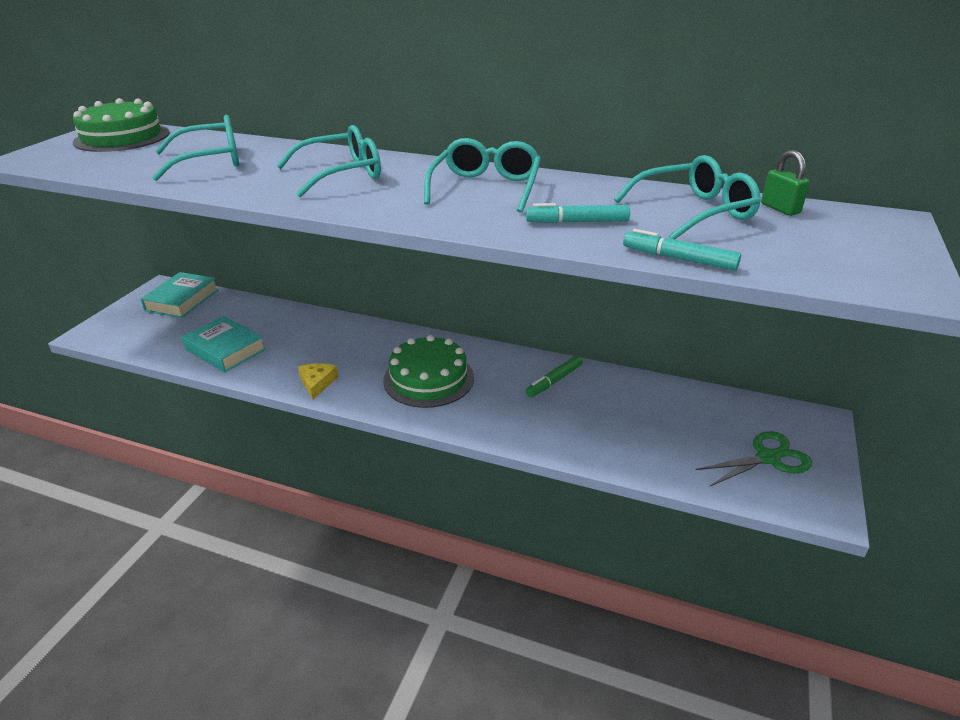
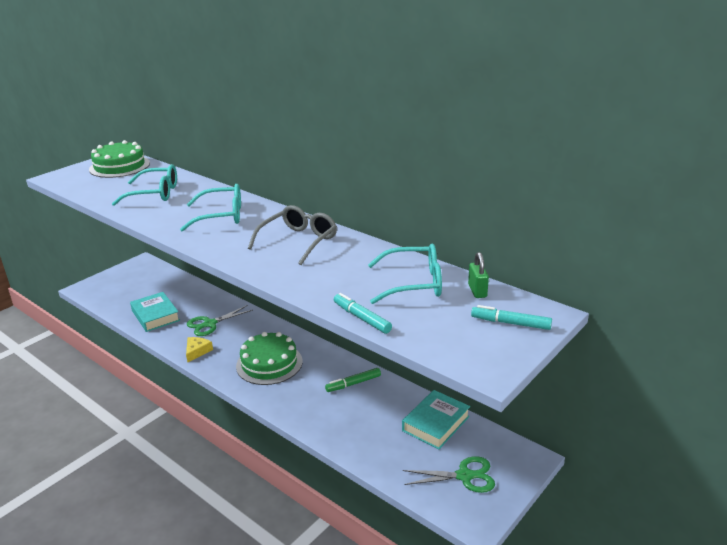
camera: 20 degrees right, 5 degrees down
turquoise book [140,272,219,318] -> turquoise book moved to [402,390,470,449]
turquoise glasses [424,138,541,213] -> grey glasses [248,205,337,265]
turquoise marker [526,203,630,223] -> turquoise marker moved to [471,305,552,330]
none -> green scissors [187,305,253,336]

